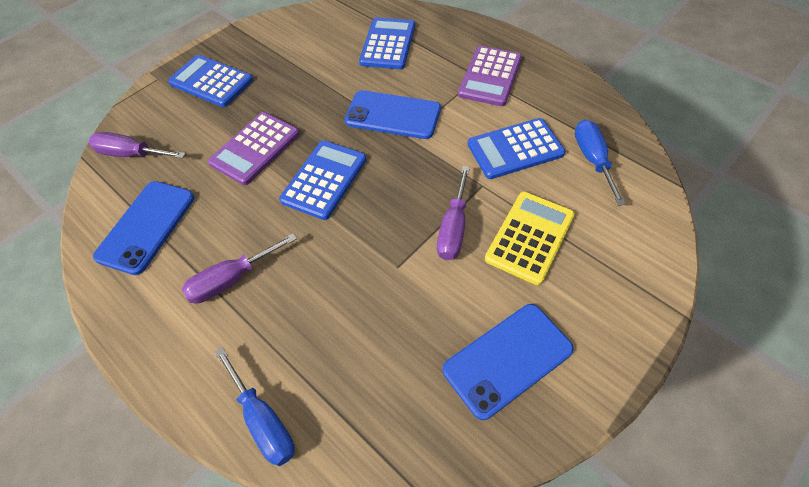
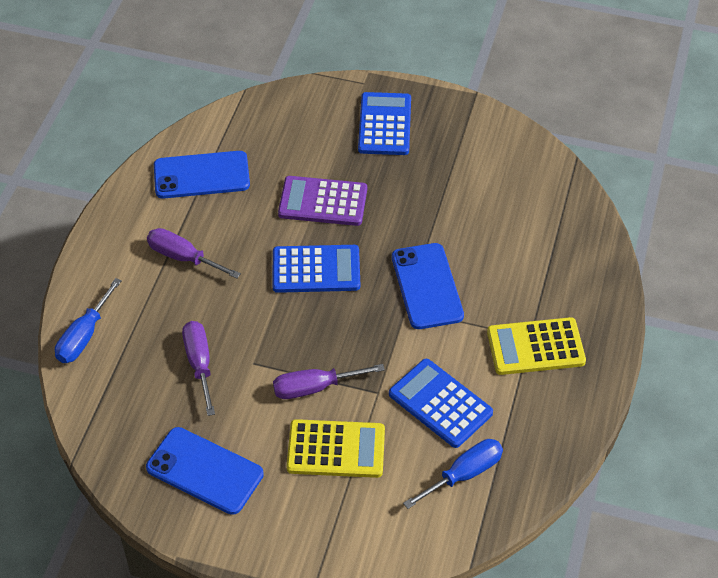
camera: 60 degrees right, 5 degrees down
purple screwdriver [89,132,186,159] -> purple screwdriver moved to [182,321,215,416]
blue calculator [359,17,415,69] -> none
purple calculator [458,46,522,106] -> yellow calculator [487,317,586,375]

